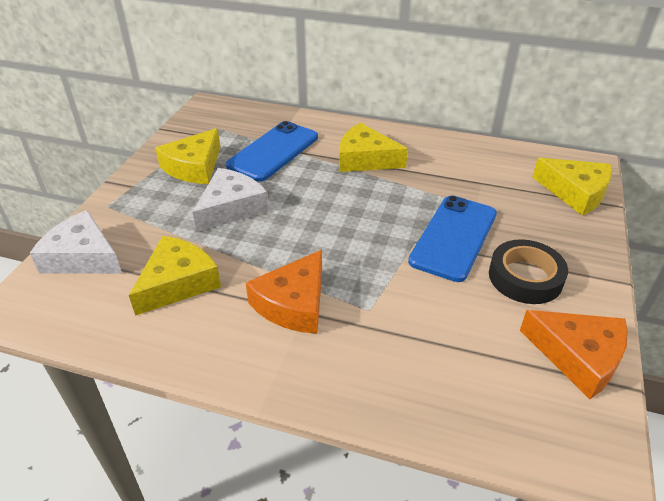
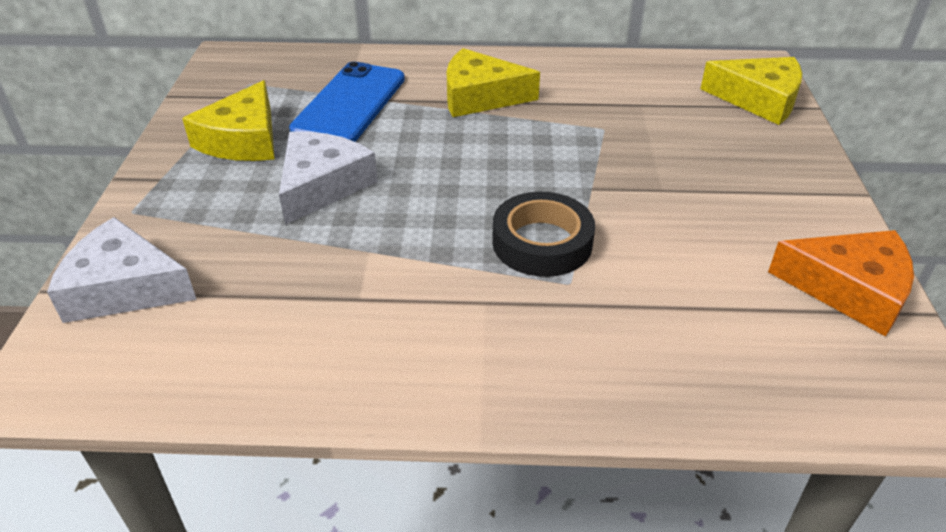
camera: 15 degrees left, 0 degrees up
yellow cheese [129,236,221,316] -> none
orange cheese [246,250,322,334] -> none
blue phone [408,196,497,282] -> none
black tape [489,239,568,304] -> black tape moved to [492,192,595,277]

